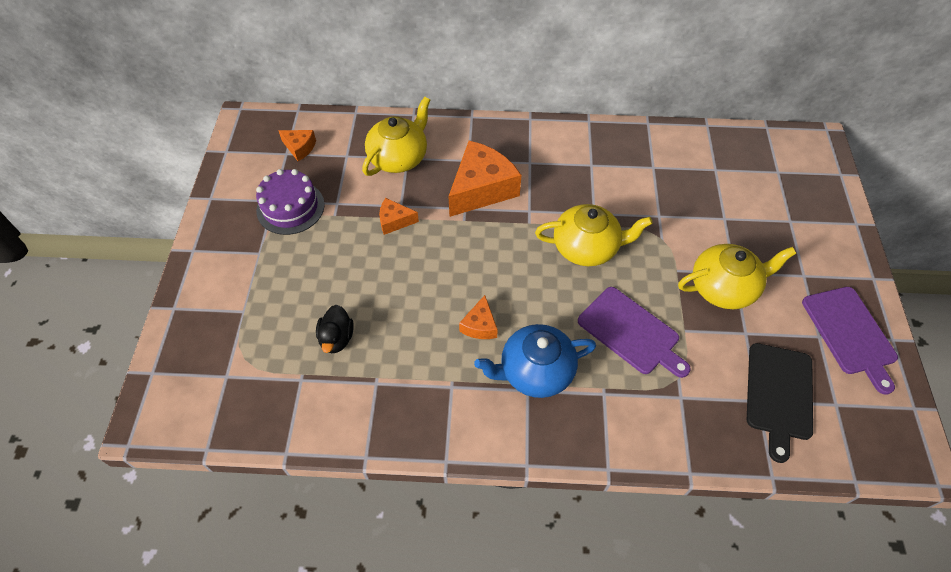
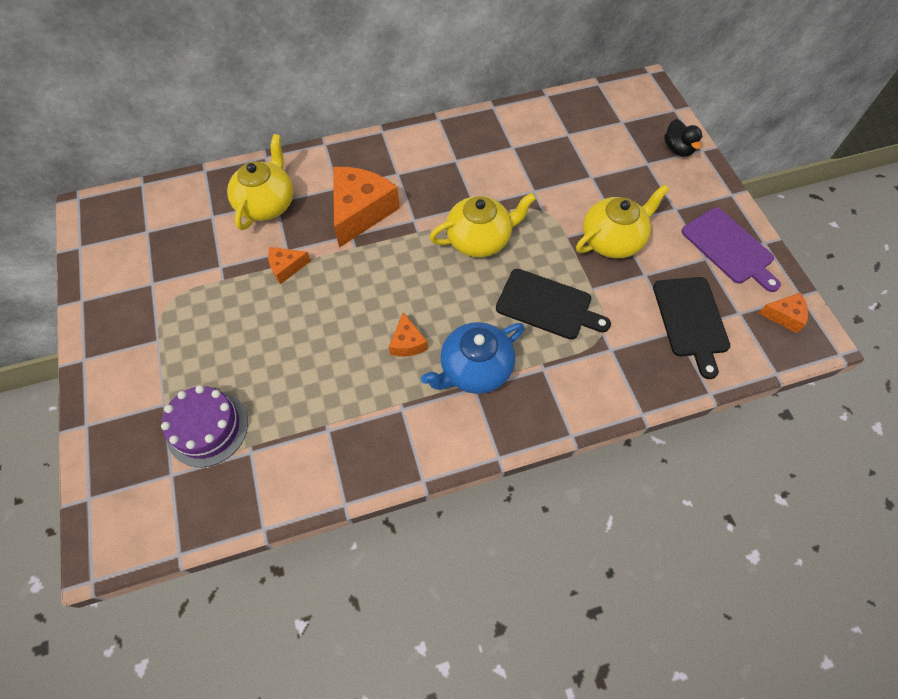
camera: 20 degrees left, 5 degrees up
purple cake [256,169,325,235] -> purple cake moved to [161,385,248,467]
orange cheese [278,130,316,161] -> orange cheese moved to [758,293,808,333]
black duck [316,305,354,353] -> black duck moved to [664,119,702,157]
purple cutting board [578,287,690,378] -> black cutting board [496,269,611,340]

